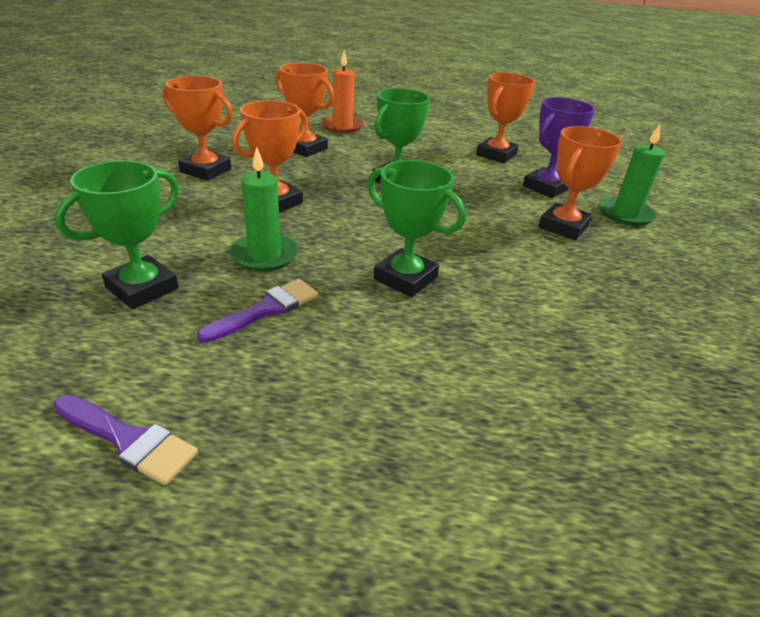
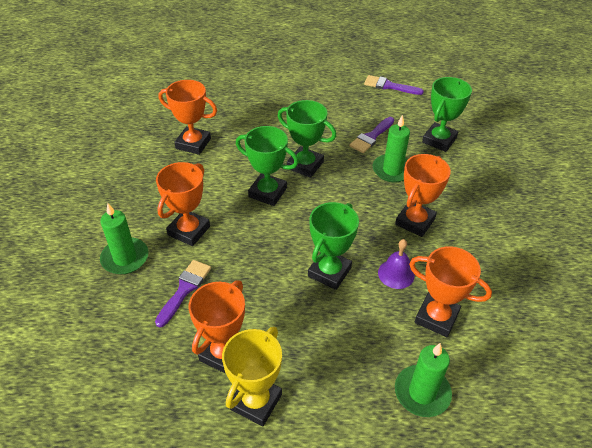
camera: 175 degrees right, 10 degrees up
orange trophy [162,76,233,181] -> orange trophy moved to [159,80,217,155]
orange candle [321,50,364,133] -> green candle [395,343,452,417]
purple trophy [523,97,595,198] -> purple brush [155,260,211,328]
none -> yellow trophy [222,327,282,426]
none -> green trophy [236,126,299,206]
none -> purple bell [378,239,415,289]

